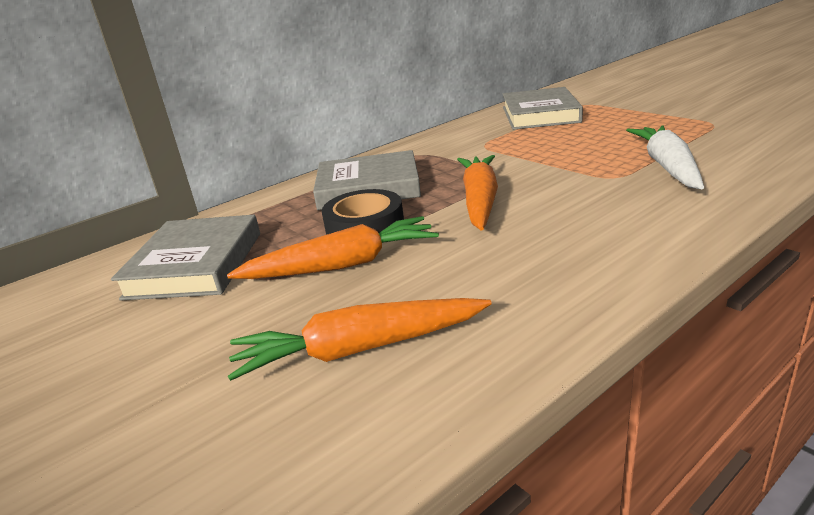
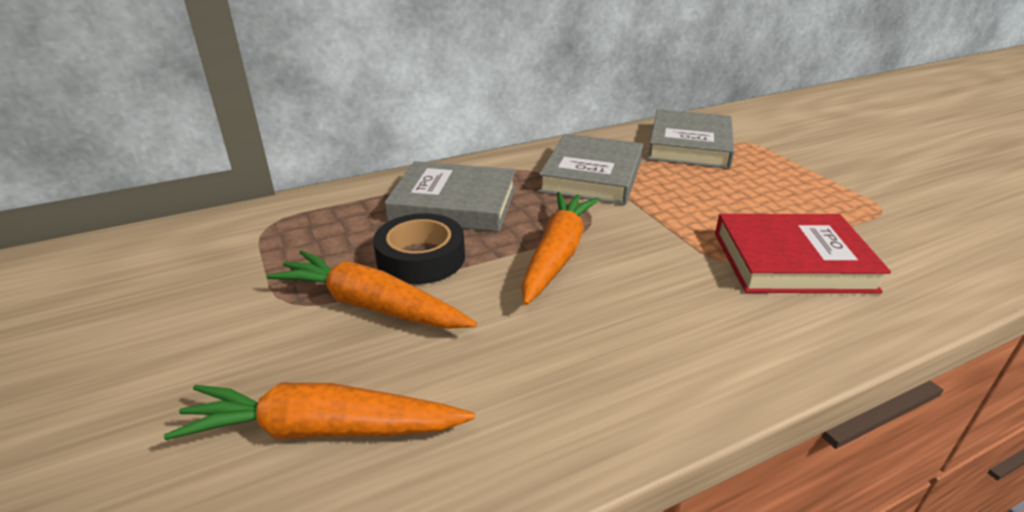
camera: 10 degrees right, 5 degrees up
grey book [111,215,260,301] -> grey book moved to [539,134,643,205]
orange carrot [227,216,439,279] -> orange carrot turned 150 degrees counterclockwise [266,250,477,329]
white carrot [626,126,704,190] -> red book [715,214,891,293]

